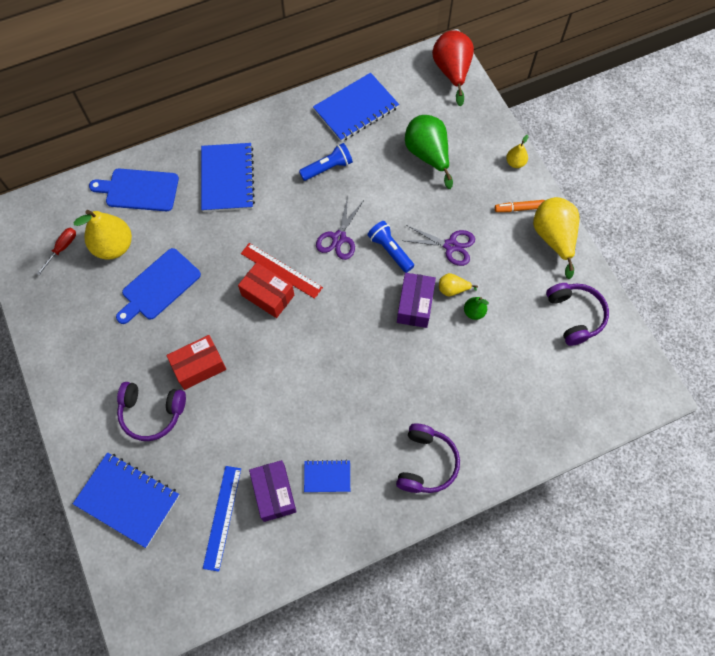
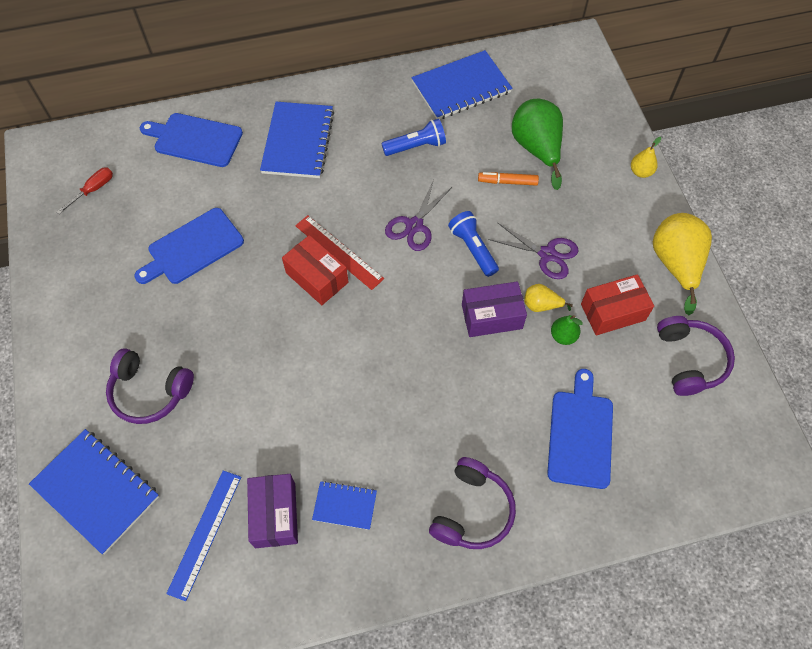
camera: 10 degrees right, 5 degrees down
yellow pear [73,210,132,260] -> none
red box [166,335,226,390] -> red box moved to [581,274,654,335]
purple box [397,273,436,328] -> purple box turned 60 degrees clockwise [462,281,527,337]
red pear [432,30,474,107] -> none
orange marker [495,200,545,212] -> orange marker moved to [478,172,539,186]
none -> blue cutting board [547,369,613,489]

